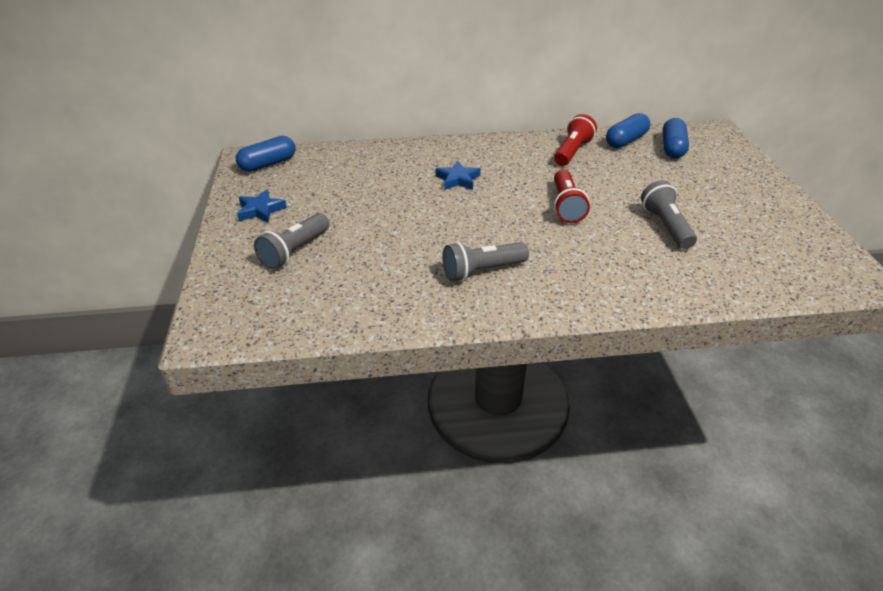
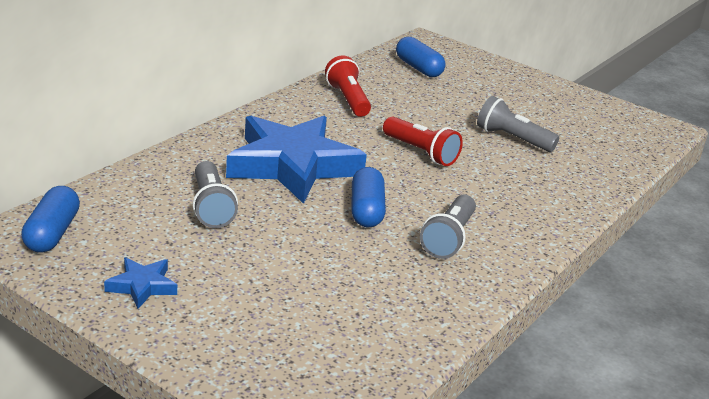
camera: 50 degrees left, 10 degrees down
grey flashlight [254,213,330,269] -> grey flashlight moved to [193,161,238,228]
blue star [435,161,481,190] -> blue star [226,116,367,204], size x2.39
blue capsule [606,113,650,148] -> blue capsule moved to [351,167,386,227]

